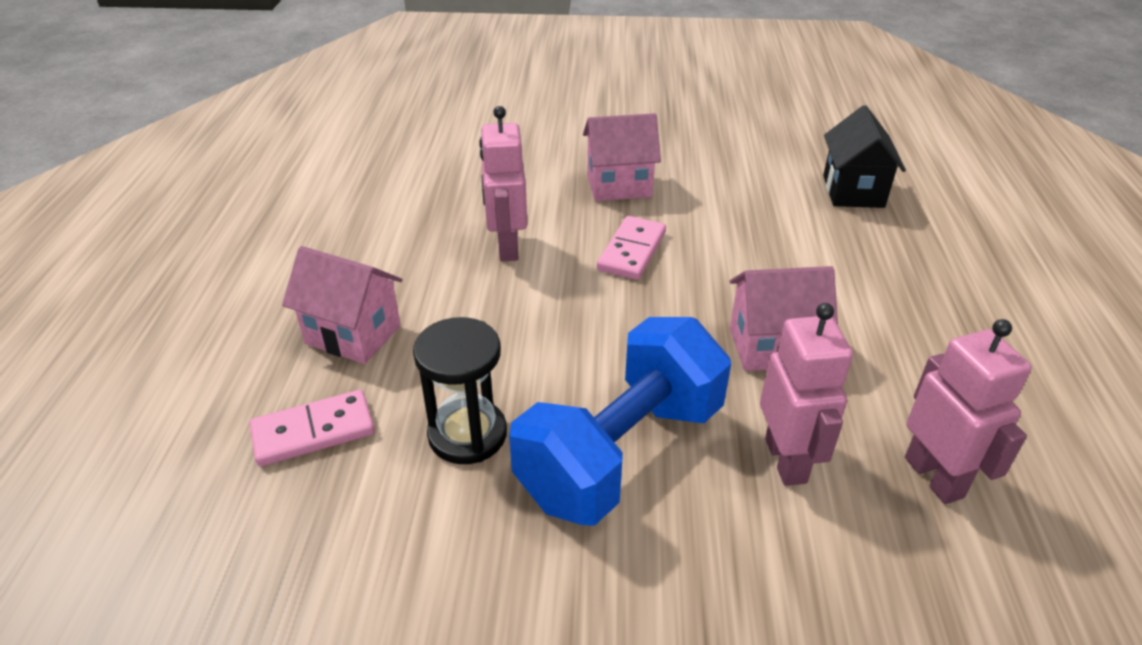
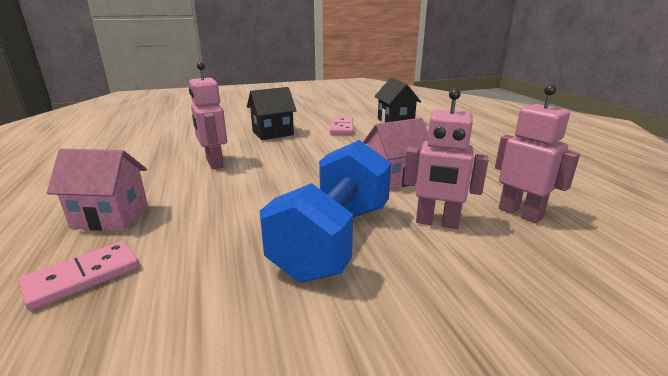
camera: 20 degrees left, 15 degrees down
black hourglass [413,317,507,464] -> none
pink house [583,113,661,201] -> black house [247,87,297,140]
pink domino [597,216,666,280] -> pink domino moved to [330,117,353,135]
pink robot [760,303,853,486] -> pink robot turned 135 degrees clockwise [404,88,489,229]

